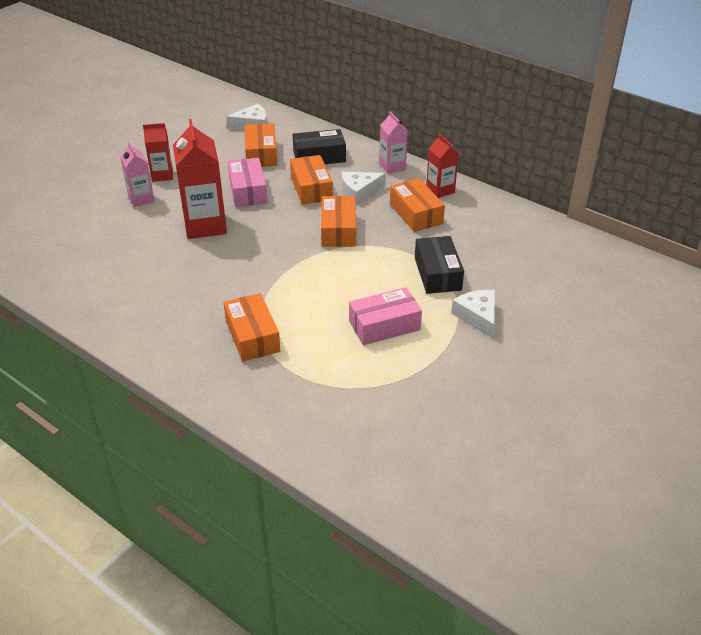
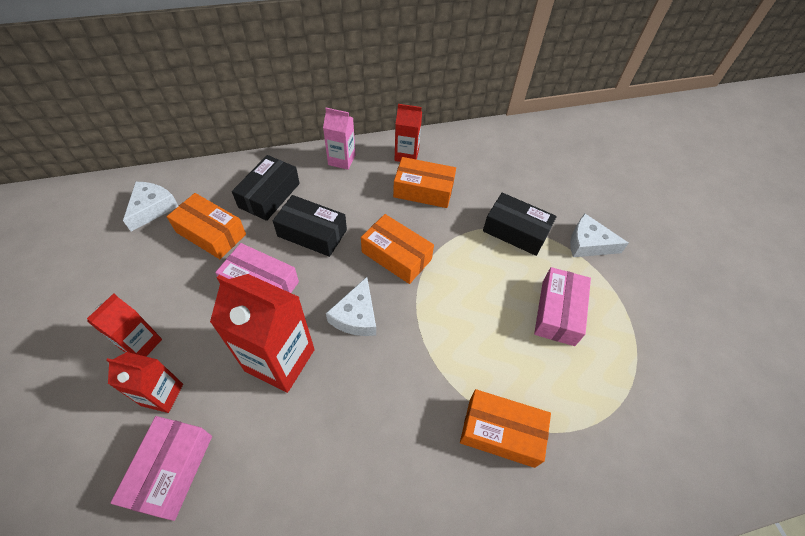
camera: 55 degrees left, 15 degrees up
pink carton [120,142,155,207] -> red carton [106,352,183,413]
orange box [290,155,333,205] -> black box [273,195,347,257]
white cheese [342,172,386,205] -> white cheese moved to [326,277,376,336]
none -> pink box [110,416,212,521]

